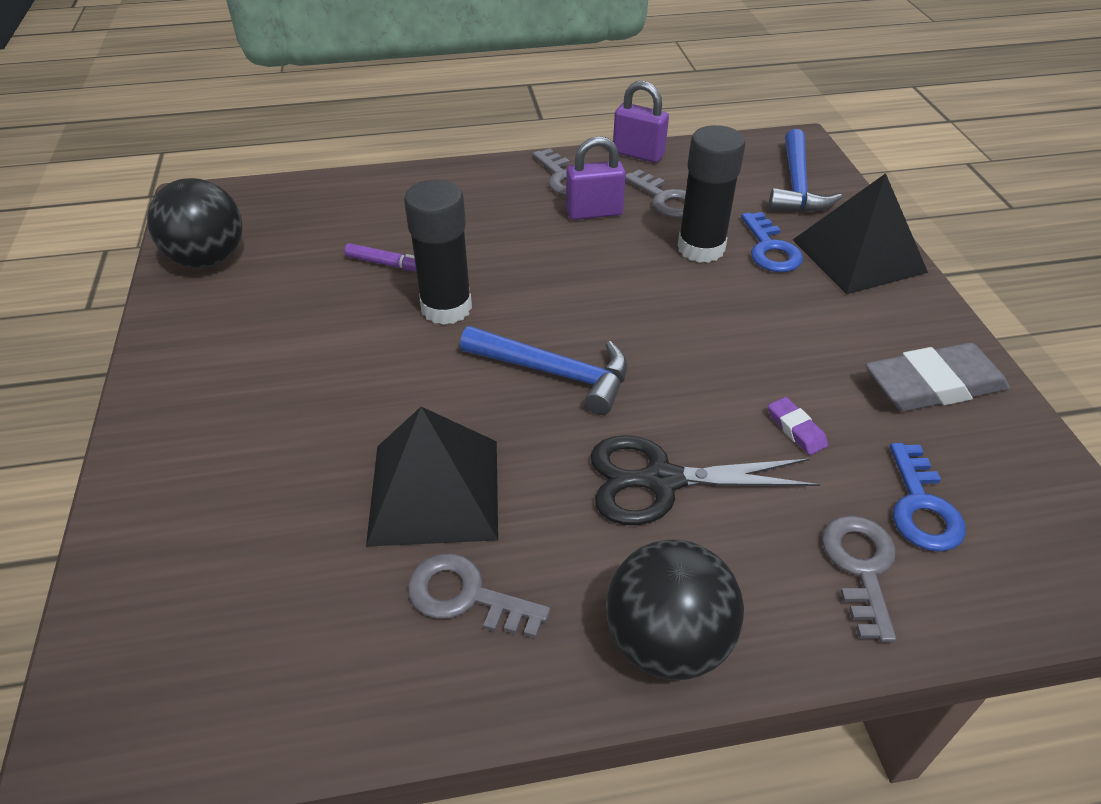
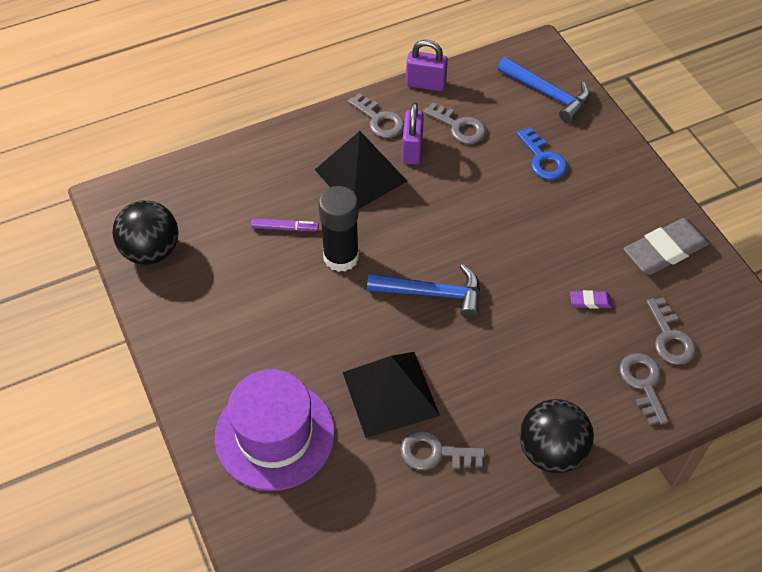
camera: 15 degrees left, 10 degrees up
purple padlock [566,136,626,220] -> purple padlock turned 60 degrees counterclockwise [402,102,424,164]
black scissors [590,435,820,525] -> none
black glue stick [678,125,745,263] -> none
purple eraser [768,397,828,455] -> purple eraser turned 45 degrees counterclockwise [570,290,612,308]
blue hammer [769,129,842,212] -> blue hammer turned 45 degrees counterclockwise [498,57,590,123]
black pyramid [793,173,928,294] -> black pyramid moved to [315,131,408,209]
blue key [890,443,966,552] -> grey key [646,297,696,365]
none -> purple hat [215,369,335,491]

